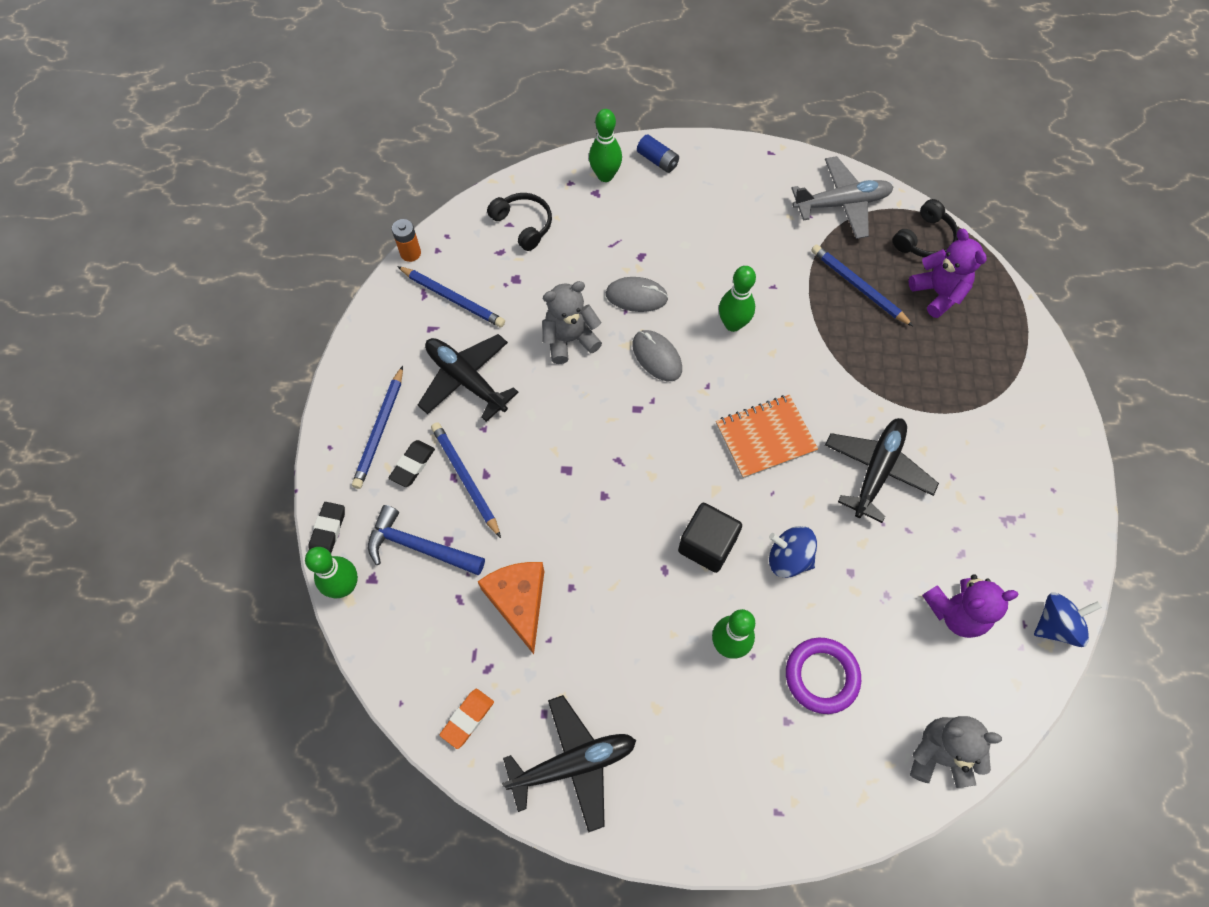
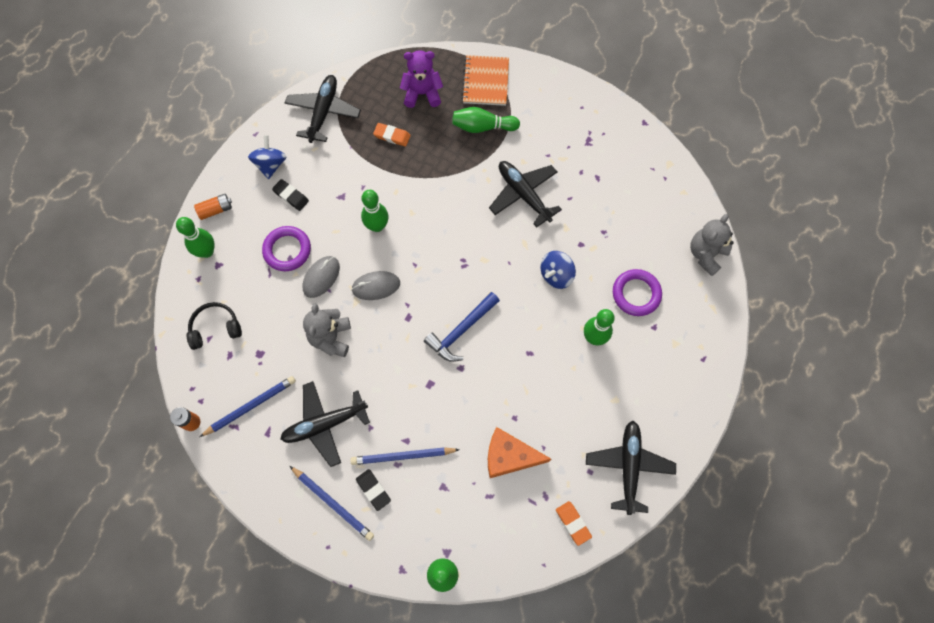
camera: 65 degrees left, 5 degrees up
black eraser [309,502,345,553] -> black eraser moved to [272,179,309,211]
blue hammer [368,505,485,575] -> blue hammer moved to [424,292,500,362]
blue battery [637,134,679,173] -> orange battery [194,194,232,220]
black cube [678,503,742,573] -> none
orange notebook [716,395,818,478] -> orange notebook moved to [462,55,509,106]
grey plane [791,156,894,239] -> black plane [285,75,361,143]
blue pencil [811,245,914,327] -> orange eraser [373,123,411,146]
black headphones [893,199,958,257] -> none
purple teddy bear [922,574,1019,638] -> none
blue spinning top [1034,593,1102,647] -> blue spinning top moved to [248,135,286,179]
none -> purple ring [262,226,311,271]
none -> green bowling pin [452,107,520,133]

